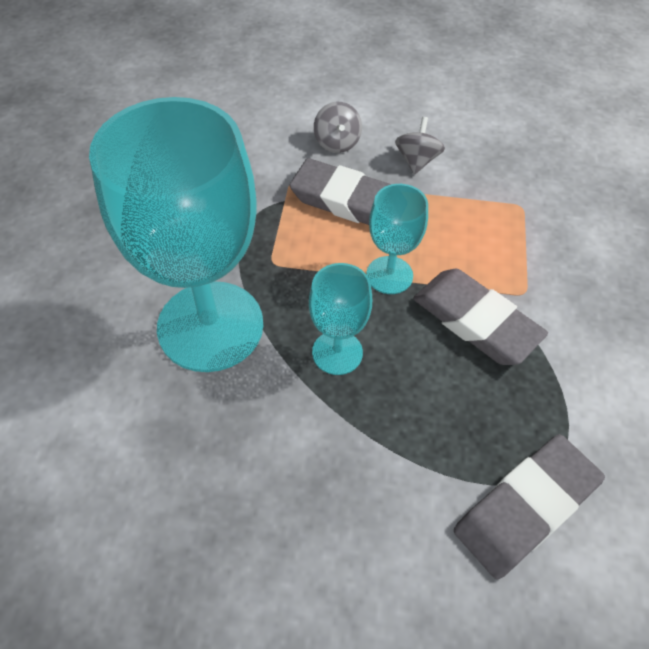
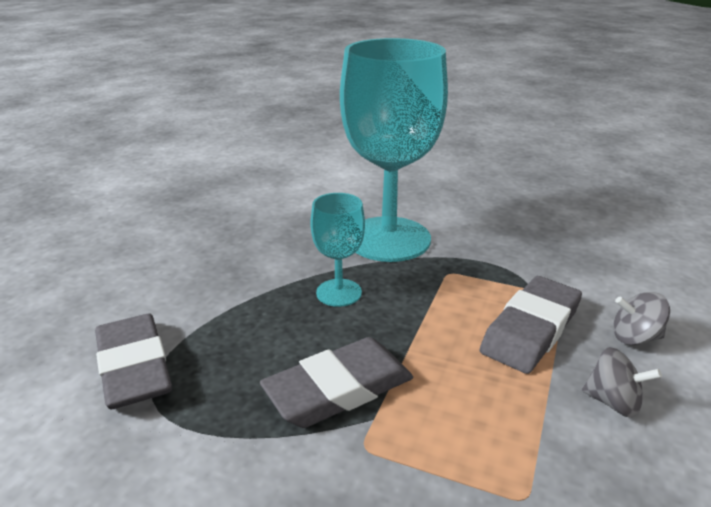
camera: 105 degrees right, 25 degrees down
turquoise goblet [366,184,428,294] -> none

